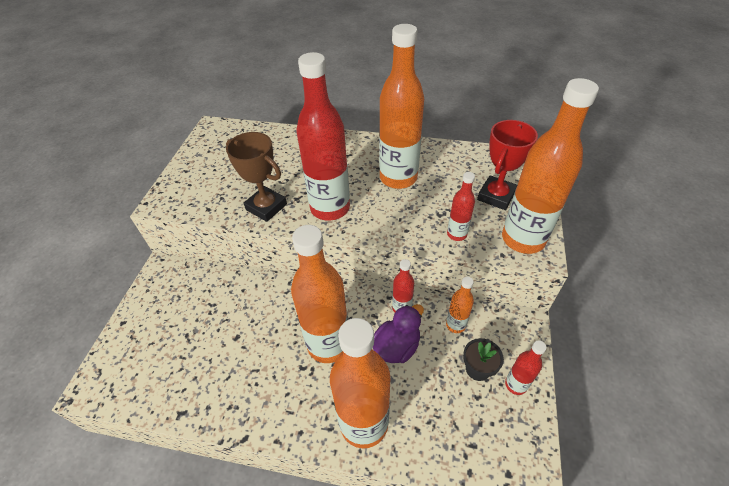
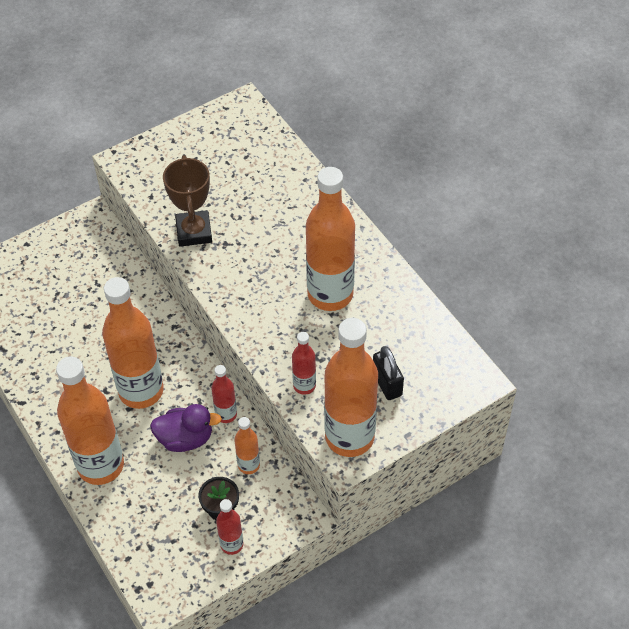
camera: 45 degrees right, 5 degrees up
red bottle [296,52,350,221] -> none
red trophy [477,120,538,210] -> black padlock [373,346,404,400]

